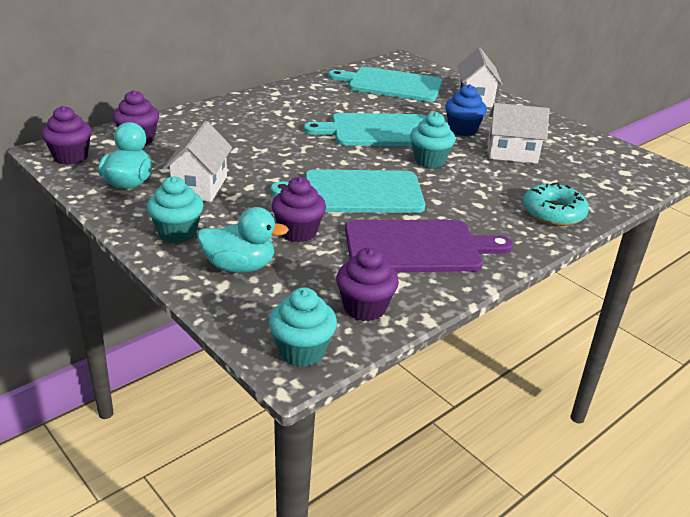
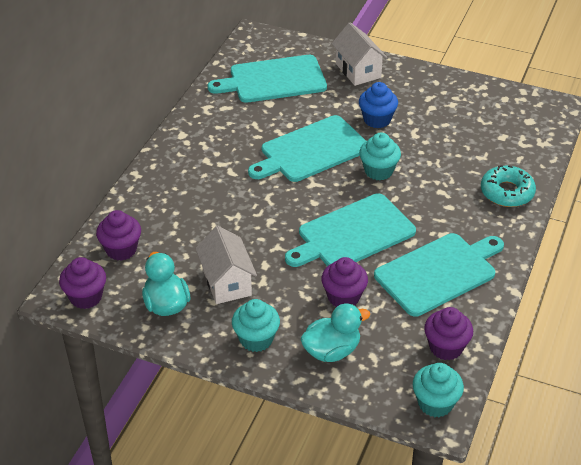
camera: 25 degrees left, 10 degrees up
purple cutting board [345,220,513,272] -> turquoise cutting board [374,233,504,317]
white house [487,103,550,164] -> none

